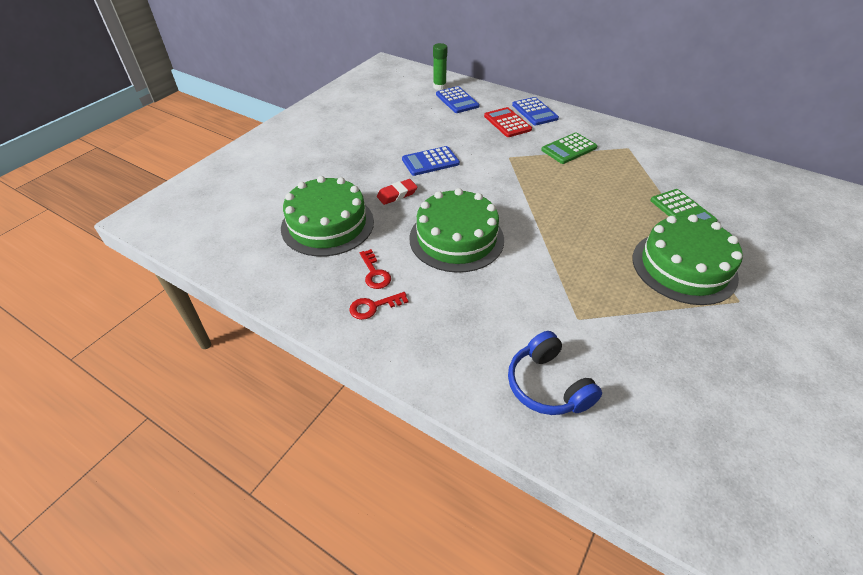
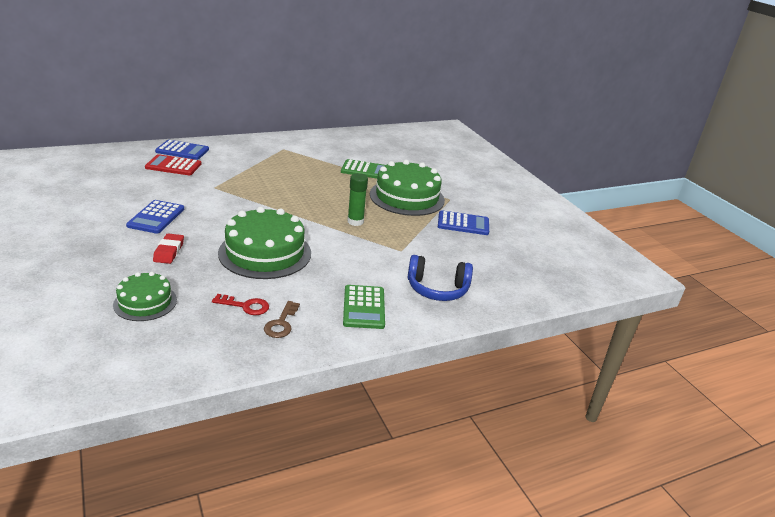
camera: 60 degrees left, 15 degrees down
green cake [281,176,374,257] -> green cake [113,272,177,321], size x0.57
red key [349,292,408,320] -> brown key [264,301,300,338]
green glue stick [433,43,447,90] -> green glue stick moved to [347,173,368,226]
blue calculator [436,86,480,113] -> blue calculator moved to [438,210,489,235]
green calculator [541,133,597,164] -> green calculator moved to [343,285,385,329]

